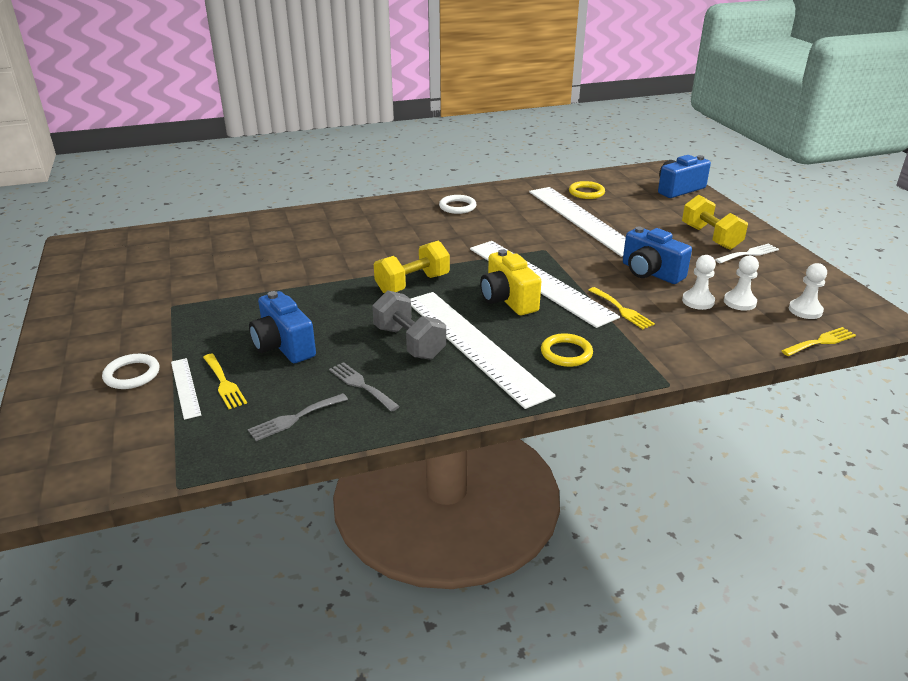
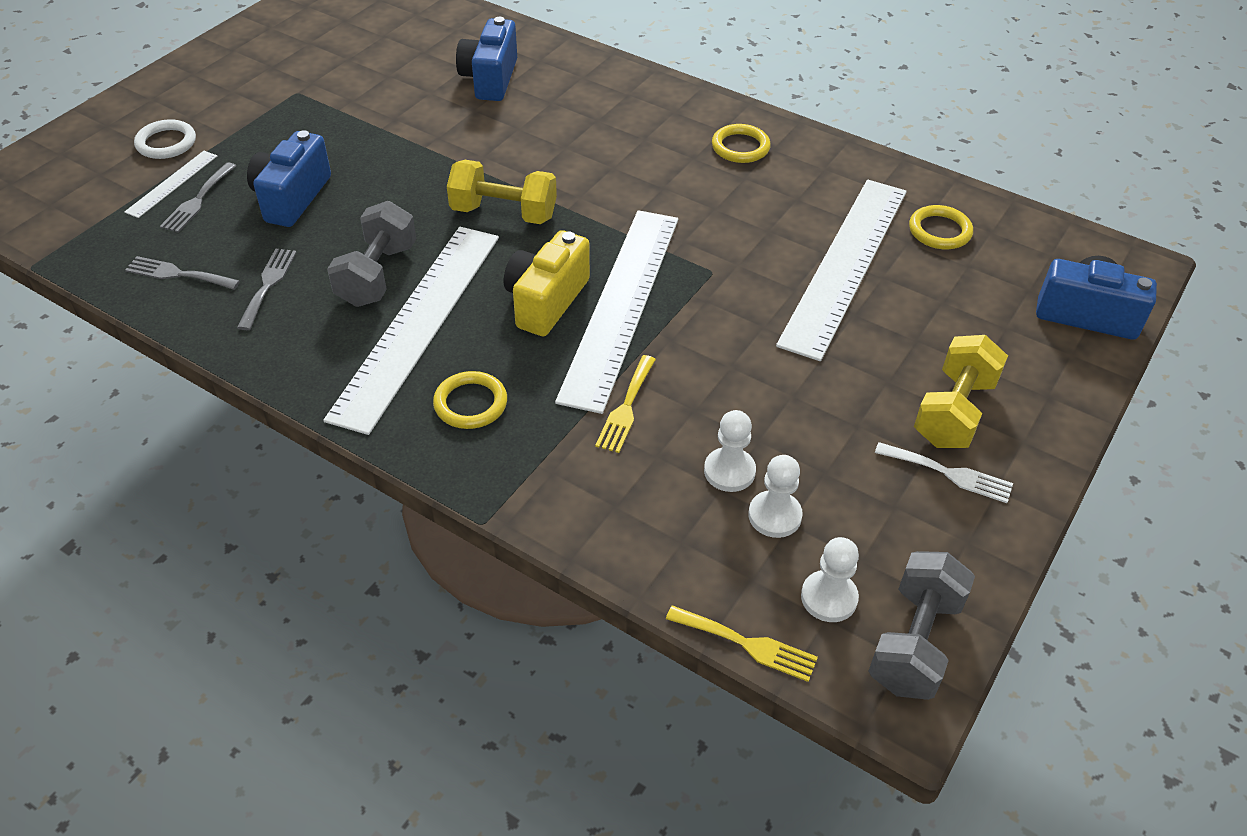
camera: 50 degrees right, 15 degrees up
yellow fork [203,354,247,409] -> grey fork [160,162,236,233]
white ring [439,195,476,214] -> yellow ring [712,124,771,163]
blue camera [623,226,692,284] -> blue camera moved to [456,17,517,101]
none -> grey dumbbell [868,551,975,700]

